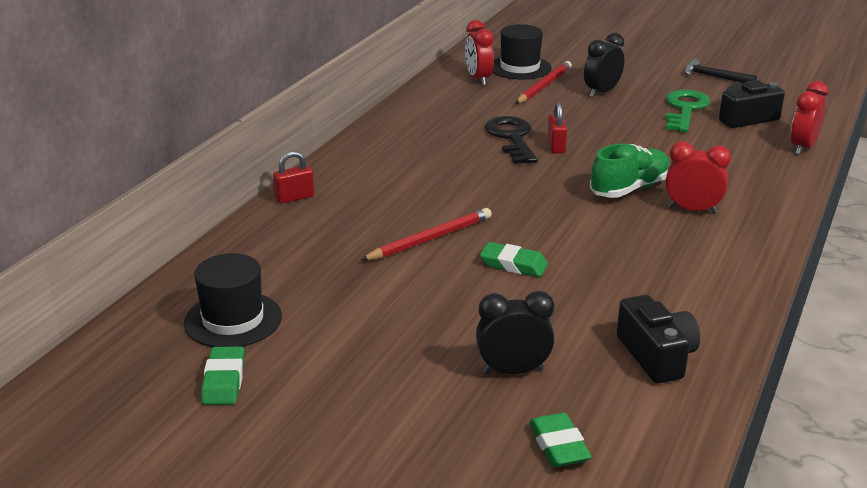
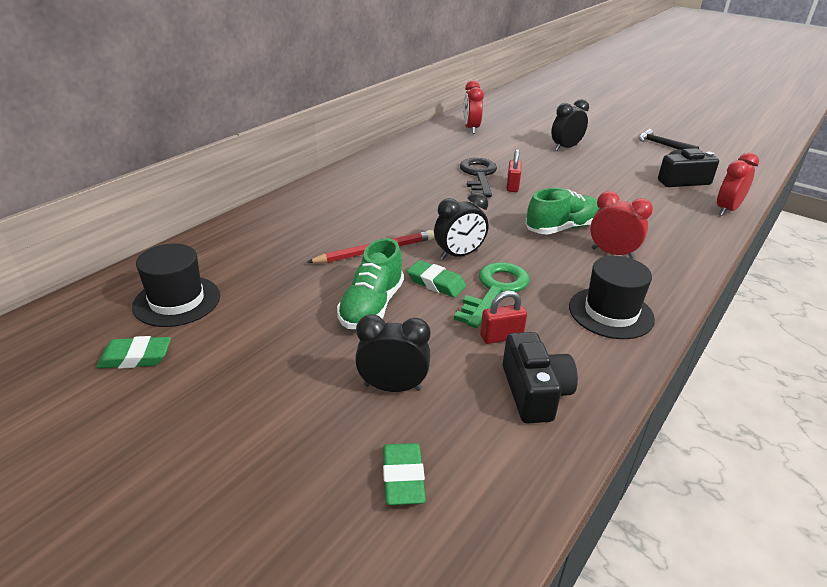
camera: 10 degrees right, 5 degrees up
green eraser [201,346,244,405] -> green eraser turned 75 degrees clockwise [96,336,171,369]
red padlock [273,151,314,204] -> red padlock moved to [480,291,527,344]
black hat [492,24,552,80] -> black hat moved to [569,256,655,339]
red pencil [515,61,572,104] -> none
green key [666,90,710,132] -> green key moved to [454,262,530,328]
none -> green shoe [337,238,404,329]
none -> black clock [434,192,488,260]

